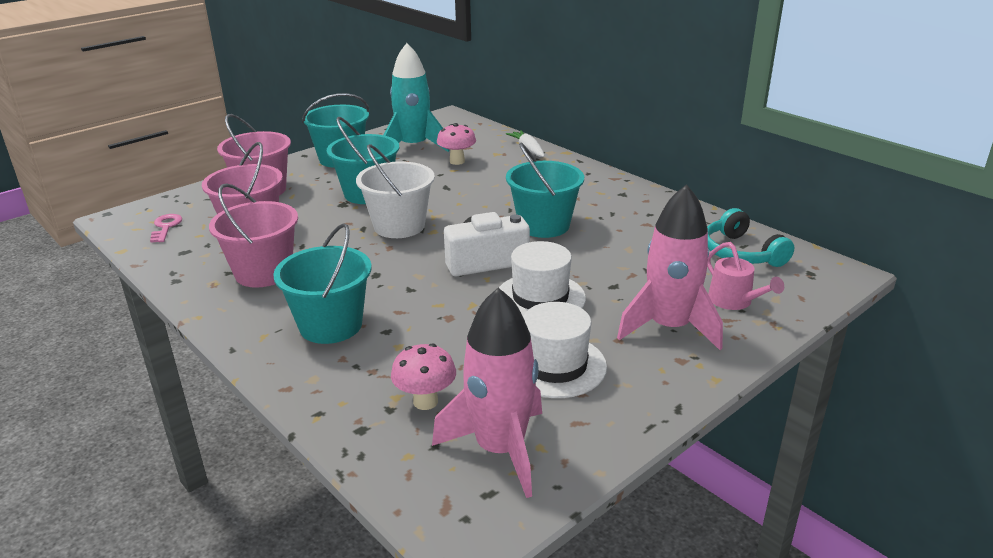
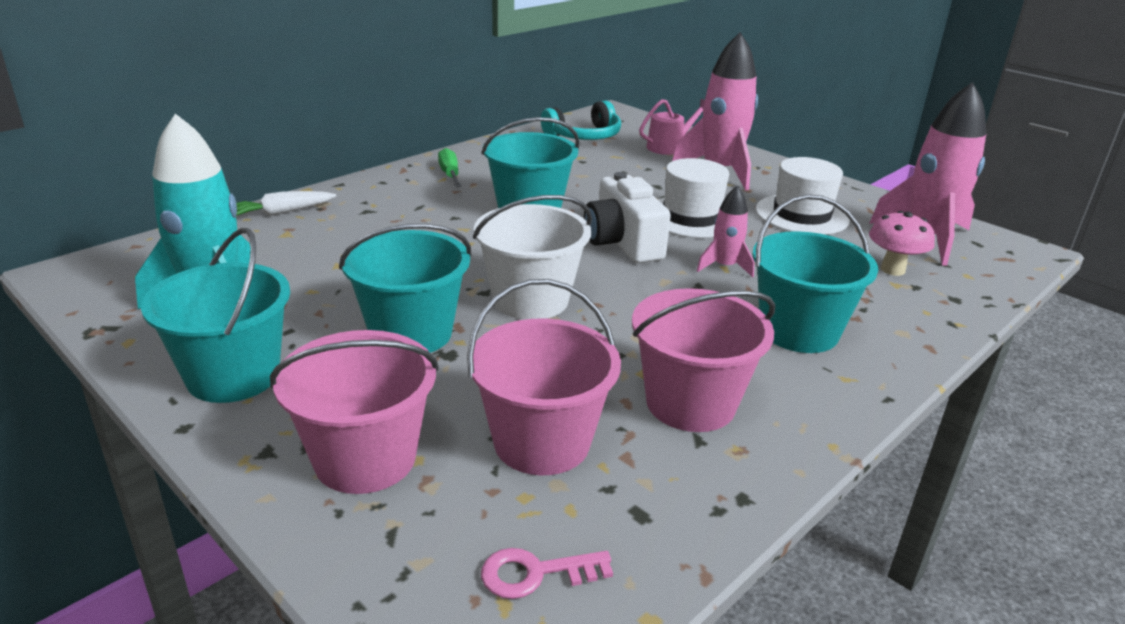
camera: 95 degrees left, 0 degrees up
pink mushroom [437,123,476,165] -> none
none -> green screwdriver [438,148,461,187]
none -> pink rocket [697,186,754,278]

